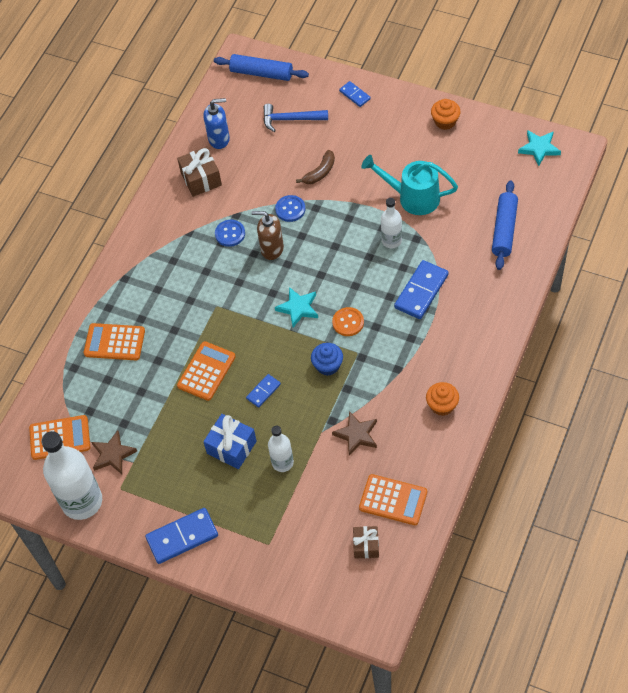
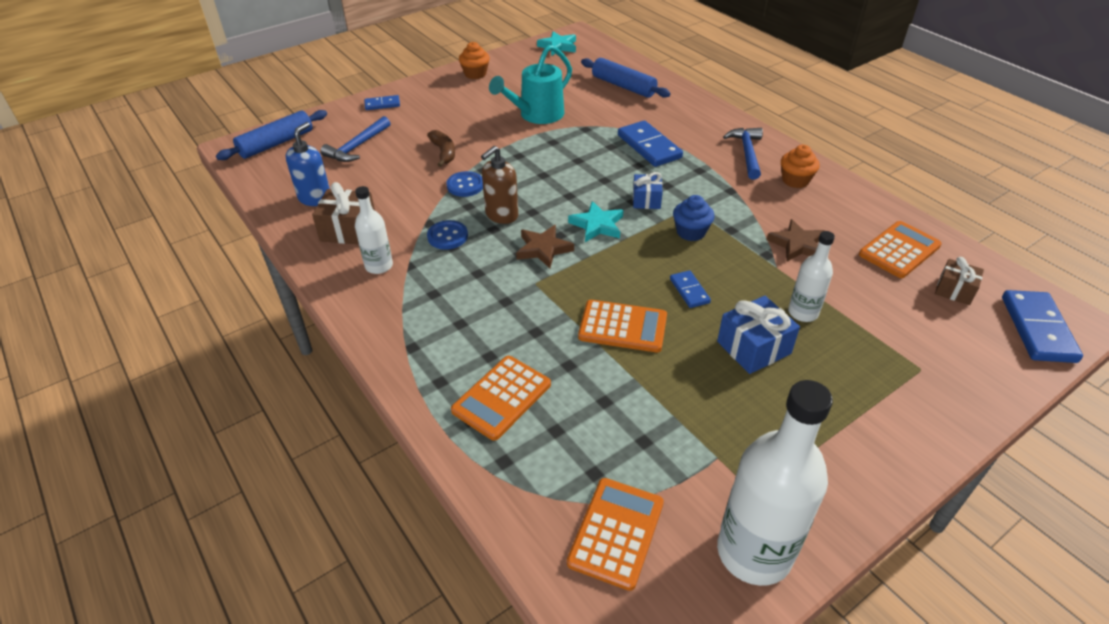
camera: 65 degrees left, 15 degrees down
brown star [92,430,137,474] -> brown star moved to [516,225,574,269]
blue domino [145,508,218,564] -> blue domino moved to [1002,290,1083,363]
orange calculator [177,341,236,401] -> orange calculator turned 135 degrees clockwise [578,300,667,352]
orange button [332,307,364,336] -> blue gift [633,172,663,209]
white bottle [381,198,402,248] -> white bottle moved to [355,186,393,274]
none -> blue hammer [723,128,763,180]

